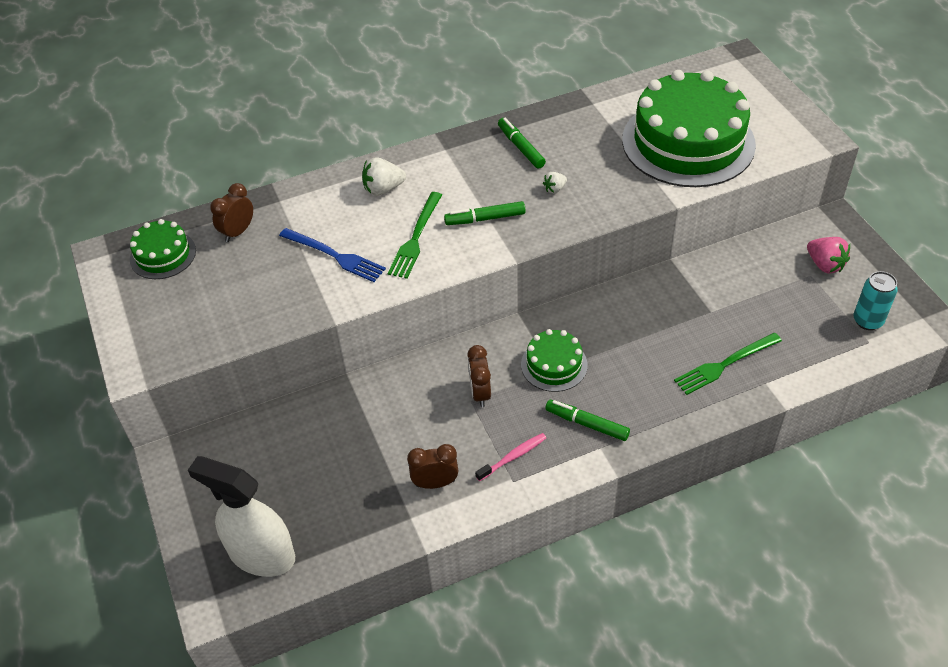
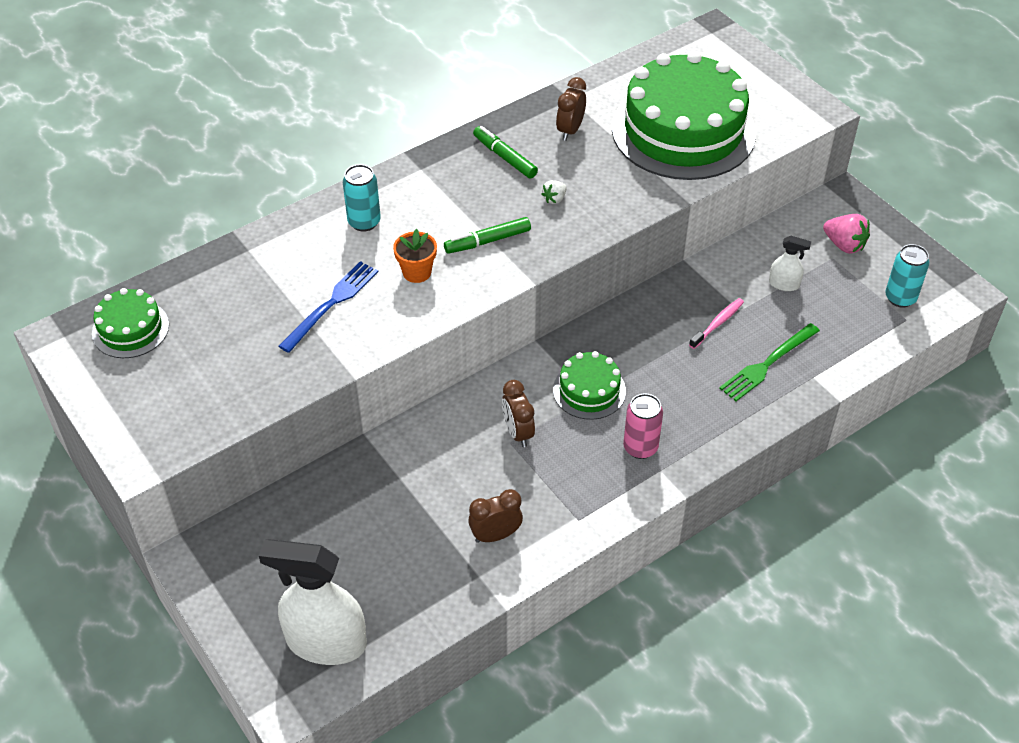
camera: 15 degrees left, 0 degrees up
brown clock [210,183,253,242] -> brown clock moved to [556,77,586,141]
blue fork [279,228,386,282] -> blue fork turned 75 degrees counterclockwise [278,261,378,353]
white strawberry [362,157,406,196] -> turquoise can [343,164,381,232]
green fork [388,192,442,279] -> orange flower pot [393,229,437,283]
pink toothbrush [475,433,546,482] -> pink toothbrush moved to [689,298,744,349]
green marker [545,400,630,441] -> pink can [623,394,663,459]
none -> white spray bottle [769,236,811,291]

